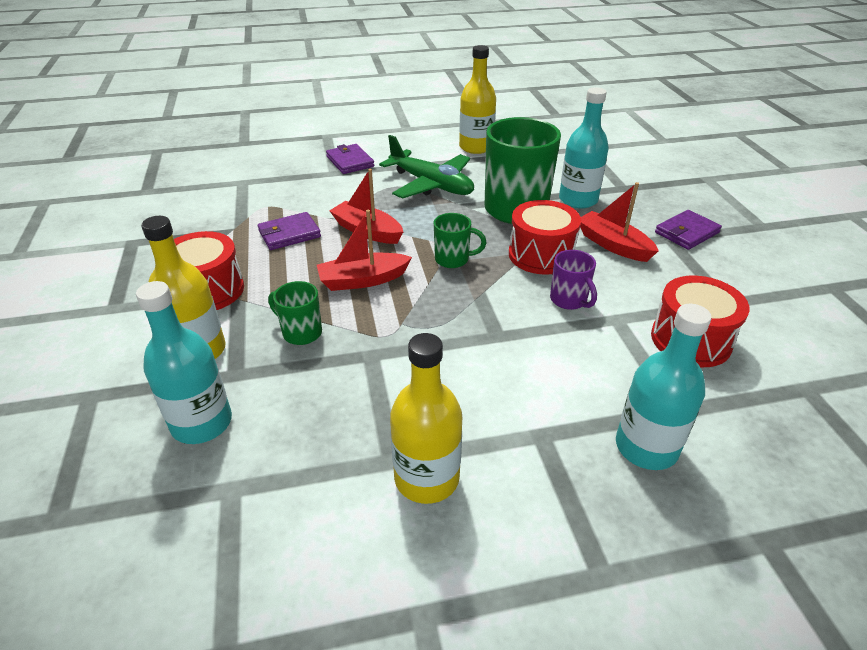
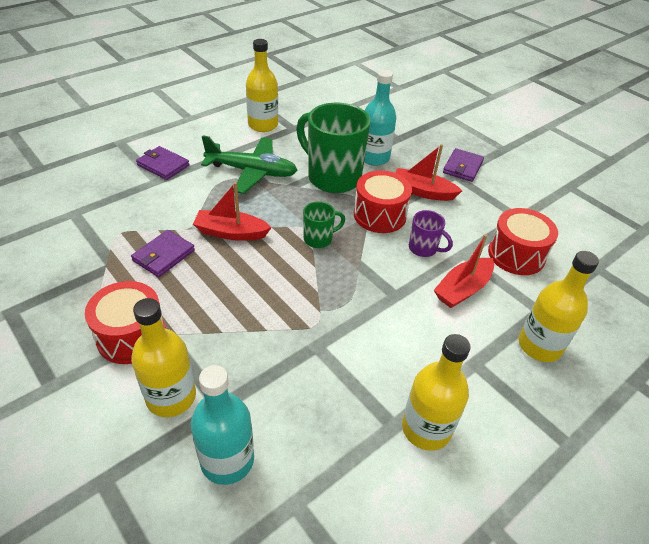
camera: 30 degrees left, 5 degrees up
green mug [268,281,322,345] -> none
red boat [317,210,412,291] -> red boat moved to [434,234,494,308]
turquoise bottle [616,304,712,470] -> yellow bottle [518,251,599,362]

